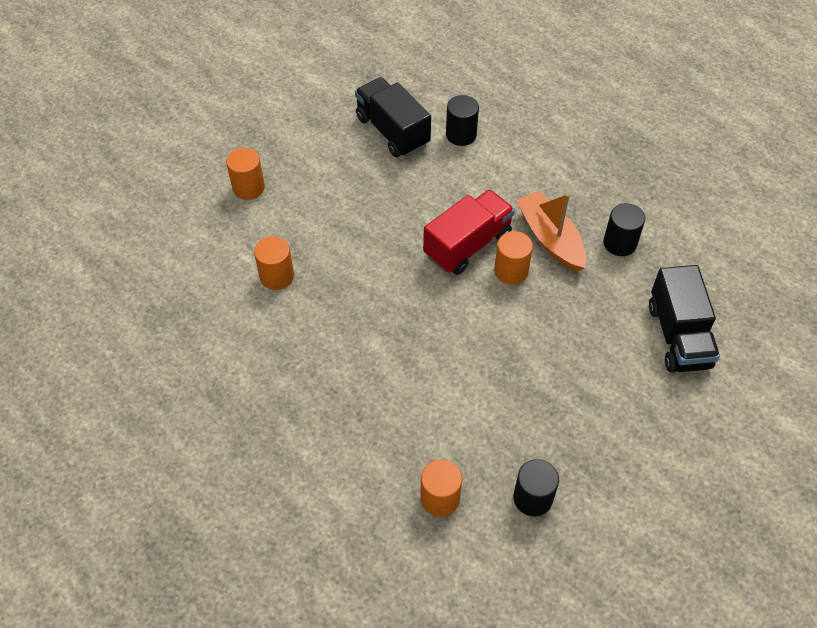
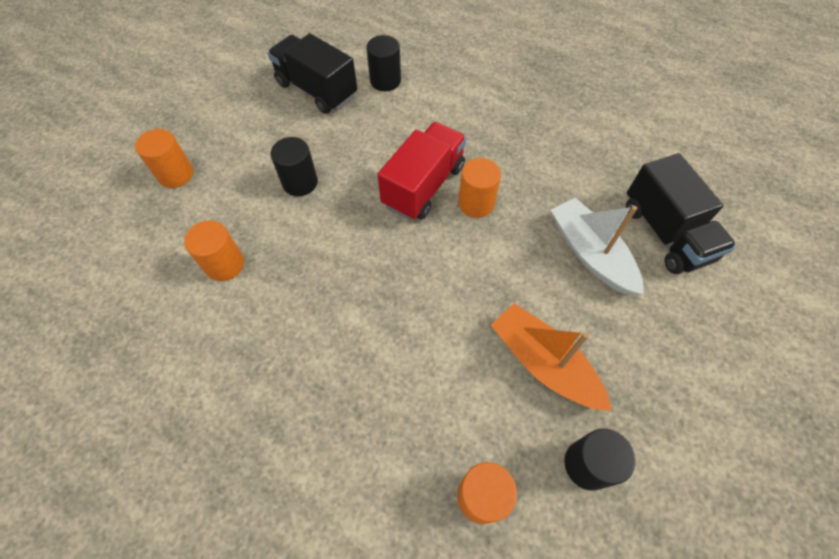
camera: 15 degrees left, 5 degrees up
orange boat [517,191,587,272] -> orange boat moved to [491,303,612,411]
black cylinder [603,203,645,256] -> black cylinder moved to [271,137,318,196]
none -> white boat [551,198,644,295]

